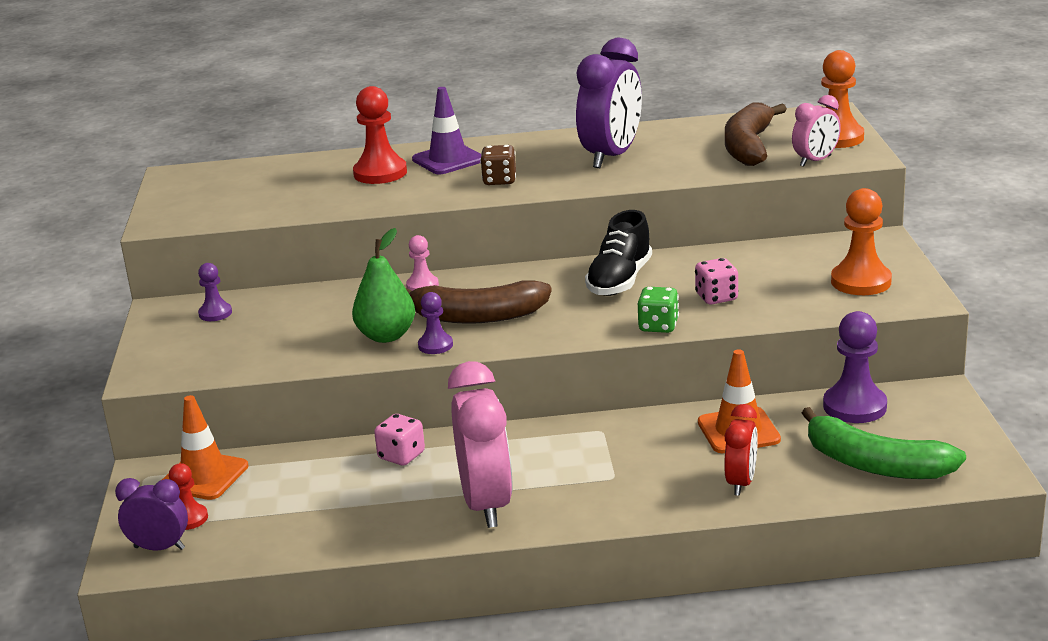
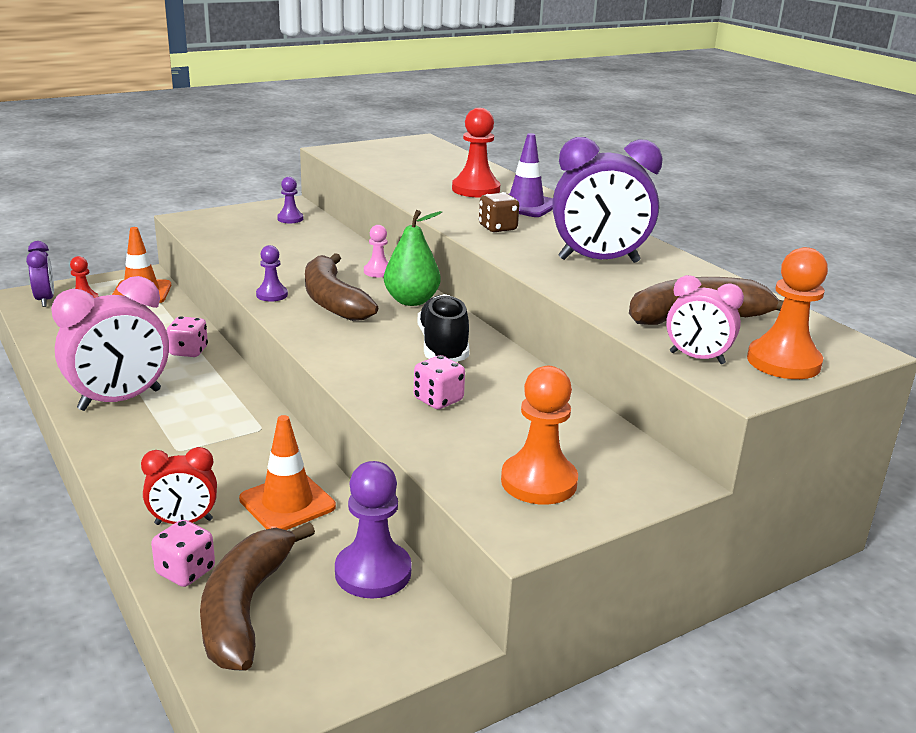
camera: 60 degrees right, 0 degrees up
green pear [352,228,415,343] -> green pear moved to [384,210,442,306]
black shoe [585,210,652,296] -> black shoe turned 90 degrees clockwise [418,294,469,362]
green dice [638,287,679,333] -> none
green banana [802,407,966,479] -> brown banana [200,522,315,671]
none -> pink dice [151,520,215,587]

